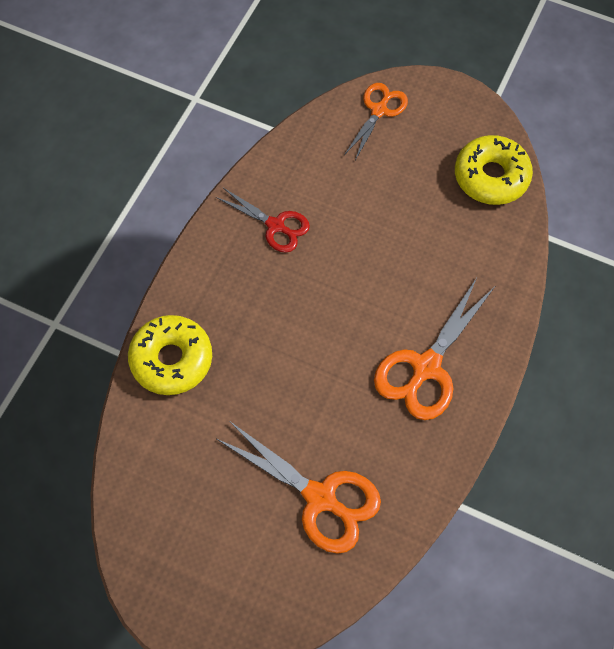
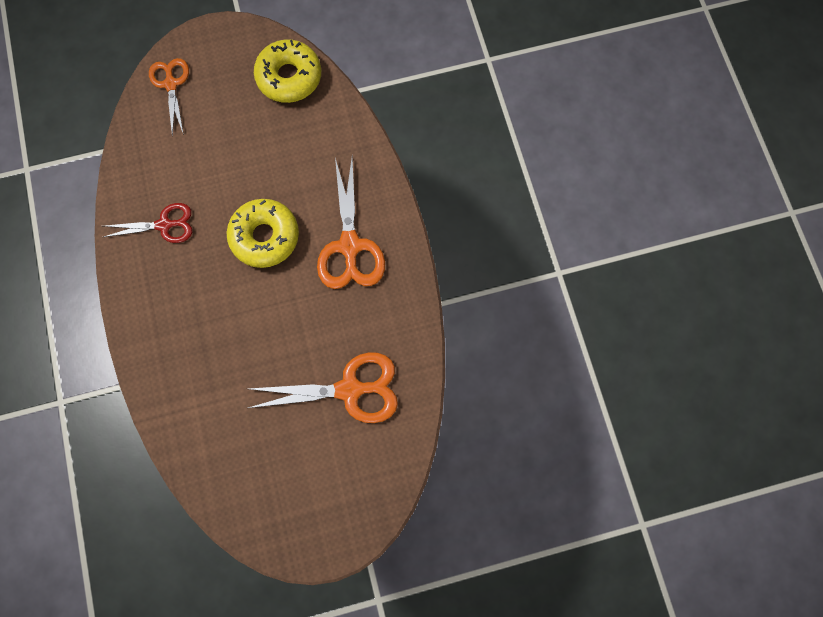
camera: 40 degrees left, 10 degrees up
yellow donut [128,315,212,395] -> yellow donut moved to [227,199,299,268]

